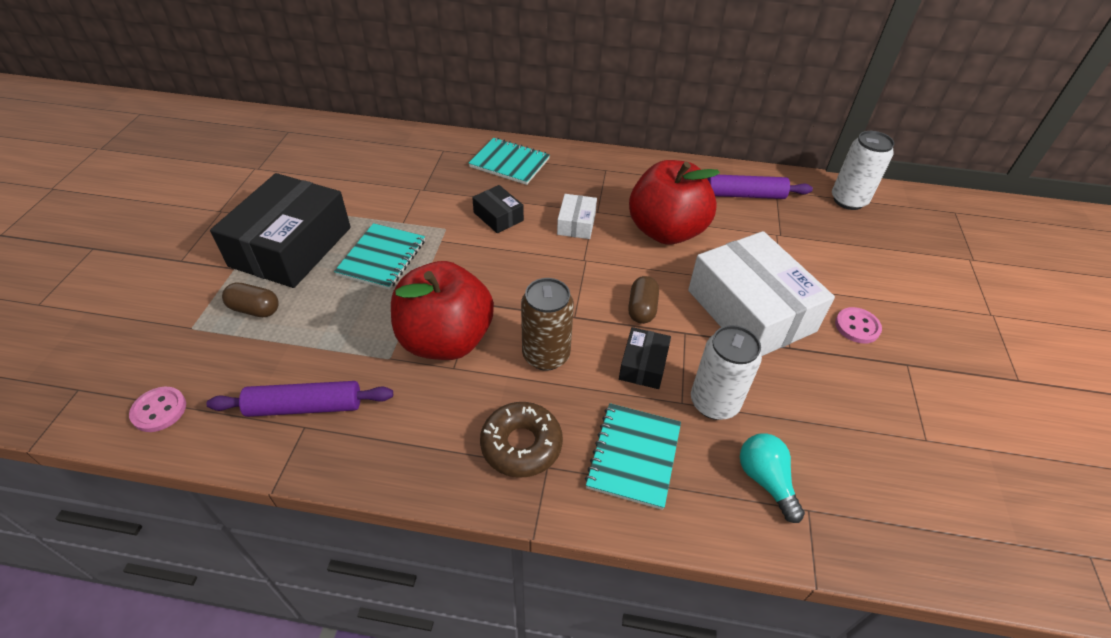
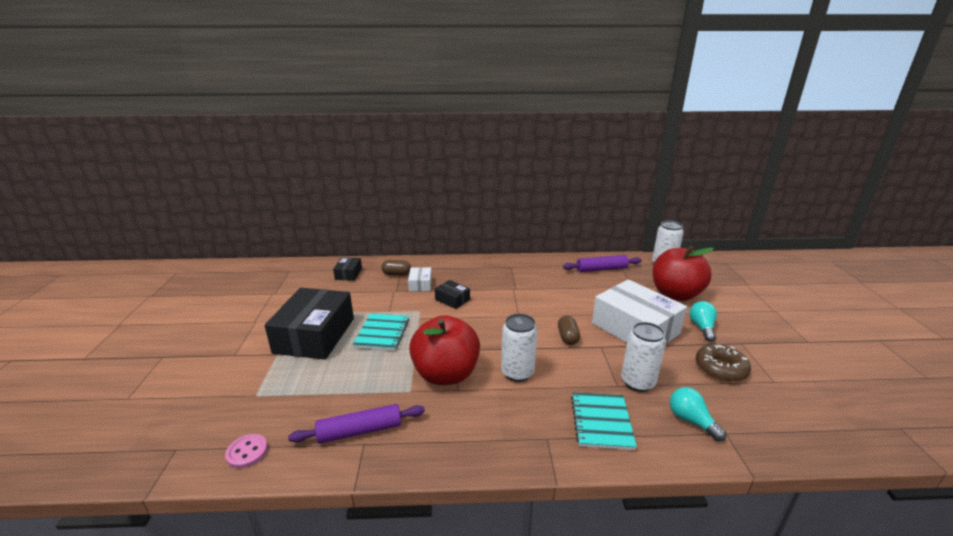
camera: 10 degrees left, 20 degrees down
brown capsule [222,282,279,317] -> brown capsule moved to [381,260,411,275]
turquoise notebook [469,138,550,185] -> none
brown donut [480,402,563,478] -> brown donut moved to [696,344,751,382]
brown can [521,278,574,370] -> white can [501,314,538,382]
white box [557,194,597,239] -> white box moved to [408,267,432,292]
black box [619,327,671,389] -> black box moved to [333,257,362,281]
red apple [629,160,720,245] -> red apple moved to [652,246,714,301]
pink button [835,307,882,344] -> turquoise light bulb [689,301,717,342]

